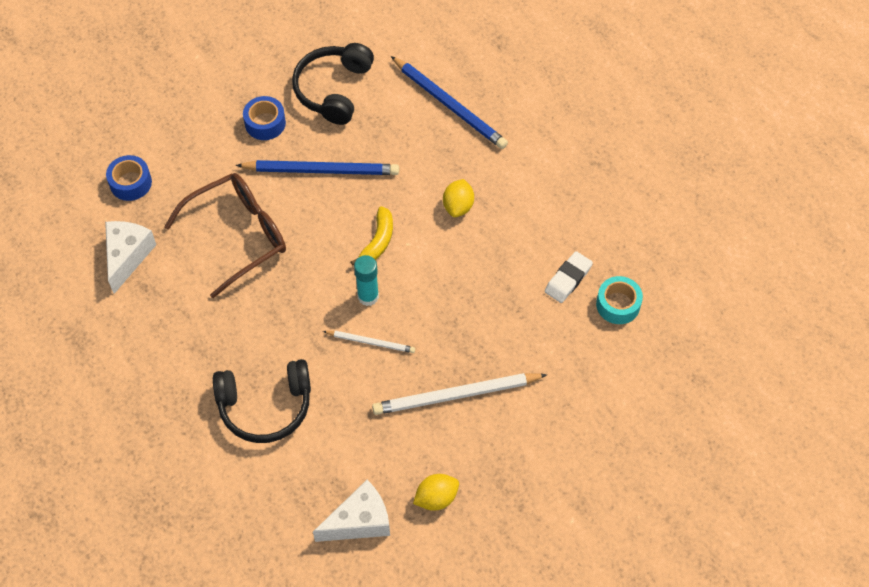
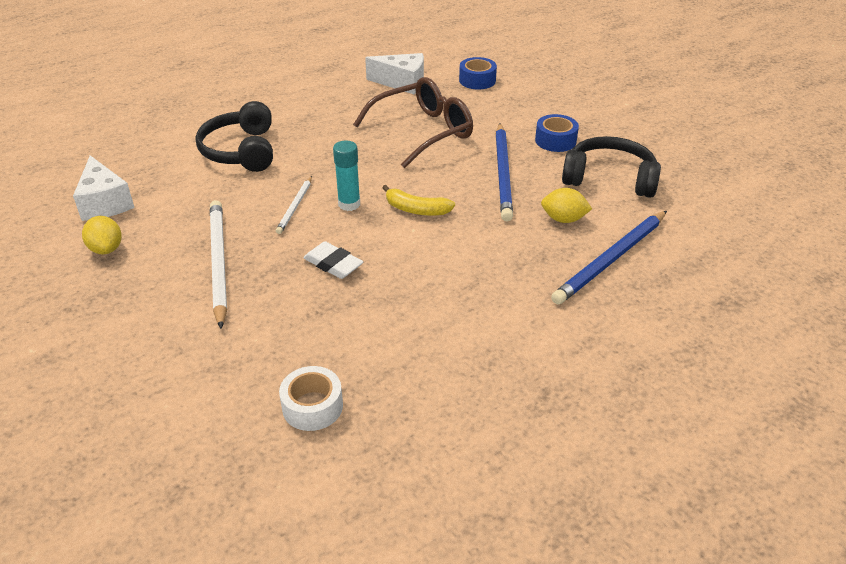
camera: 90 degrees right, 20 degrees down
brown glasses [164,173,286,298] -> brown glasses turned 90 degrees counterclockwise [353,77,473,168]
yellow lemon [443,179,474,217] -> yellow lemon moved to [541,188,592,223]
white eraser [545,251,593,303] -> white eraser moved to [303,241,363,279]
turquoise tape [596,276,643,324] -> white tape [279,366,343,431]

